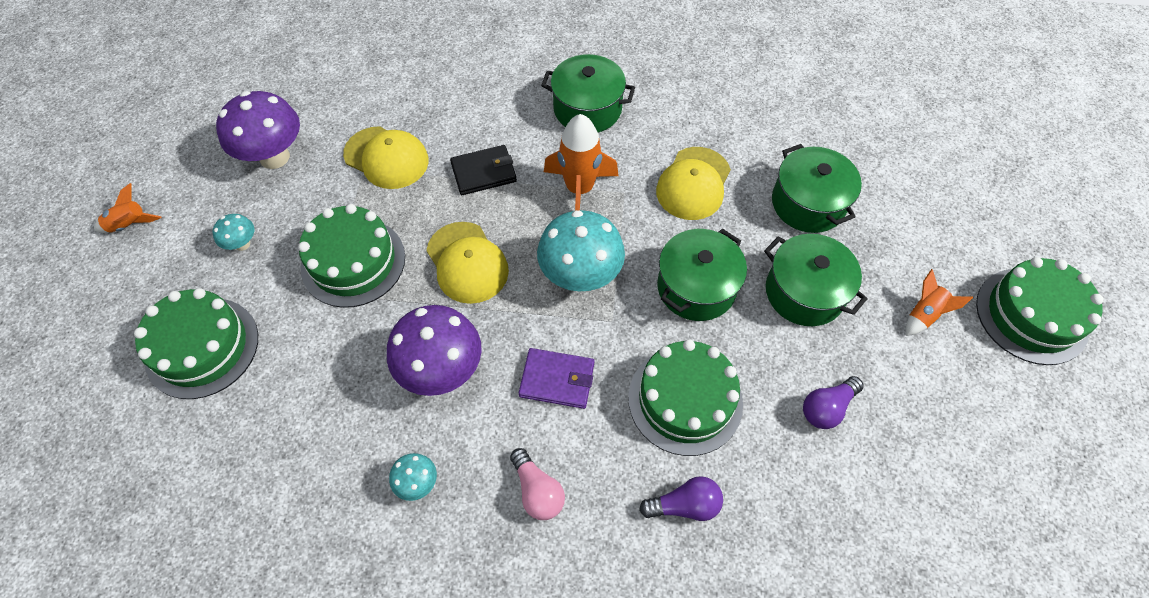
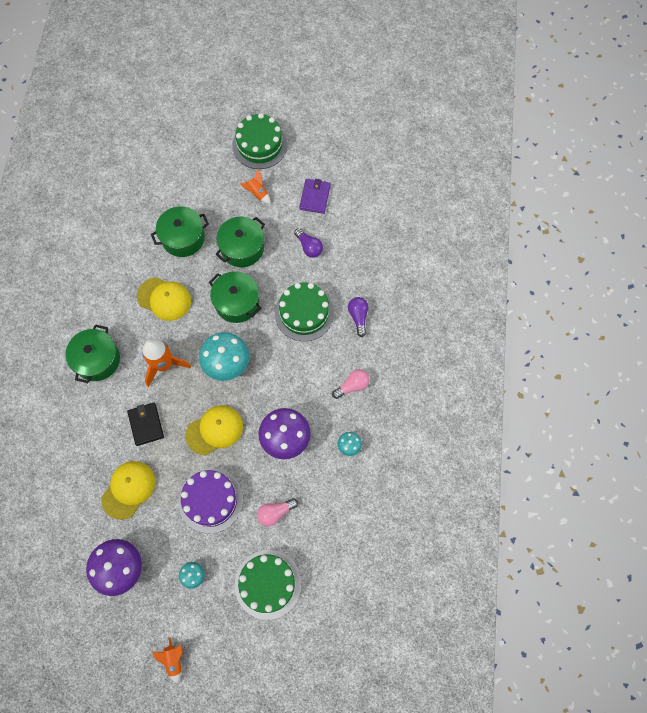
camera: 90 degrees left, 10 degrees up
green cake [298,204,405,308] -> purple cake [179,468,243,534]
purple wallet [519,348,595,409] -> purple wallet moved to [299,179,331,214]
none -> pink light bulb [257,498,298,527]

